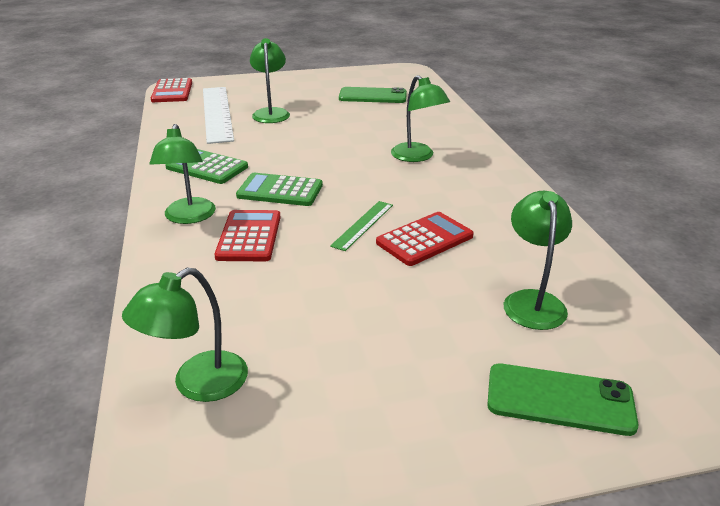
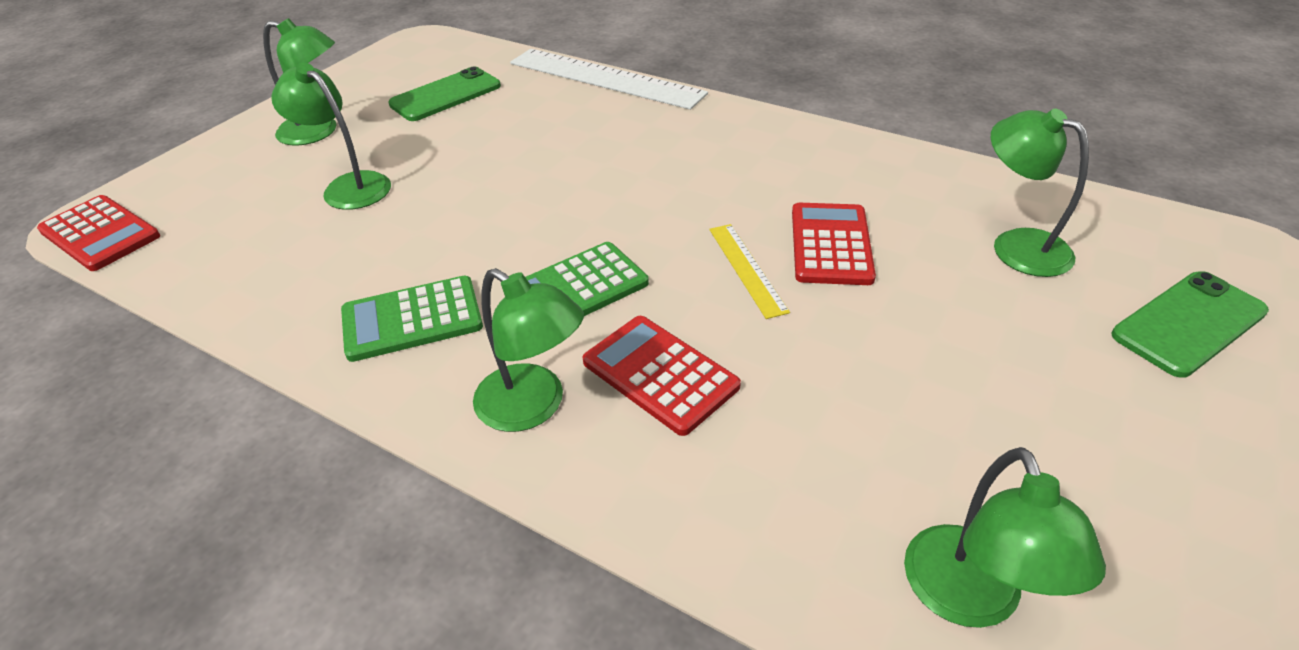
camera: 45 degrees left, 10 degrees up
white ruler [203,87,234,144] -> white ruler moved to [510,49,708,110]
green ruler [330,201,393,251] -> yellow ruler [709,224,790,319]
green lamp [391,75,450,162] -> green lamp moved to [263,18,336,146]

